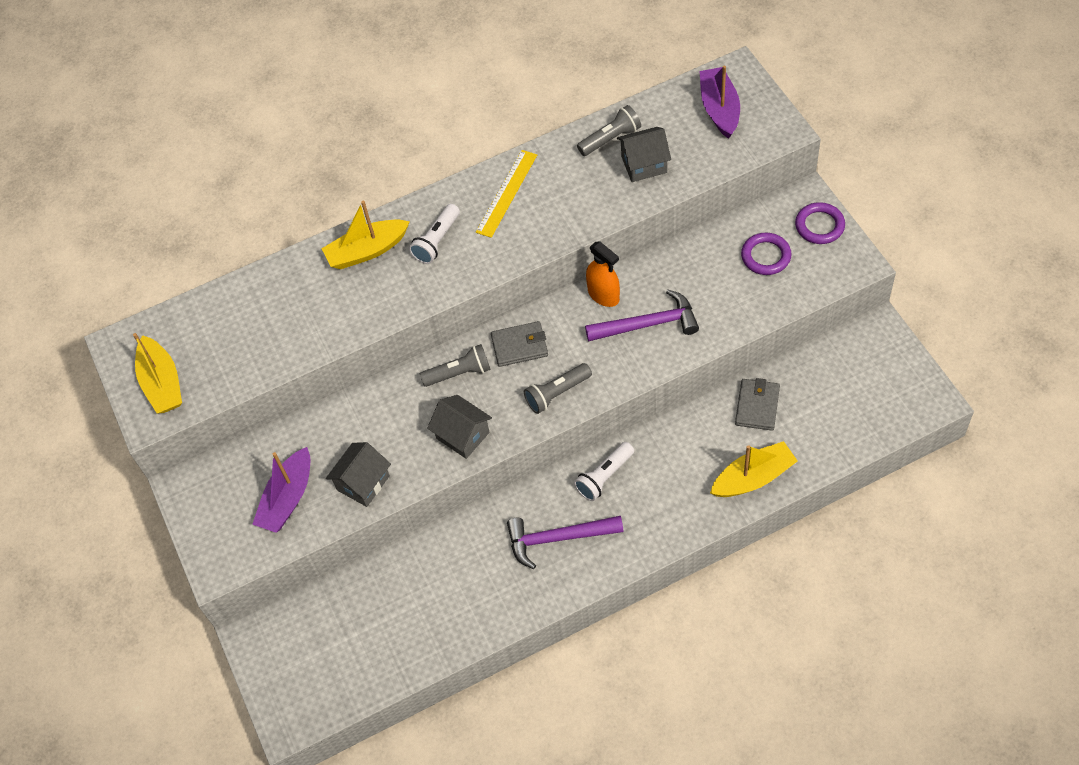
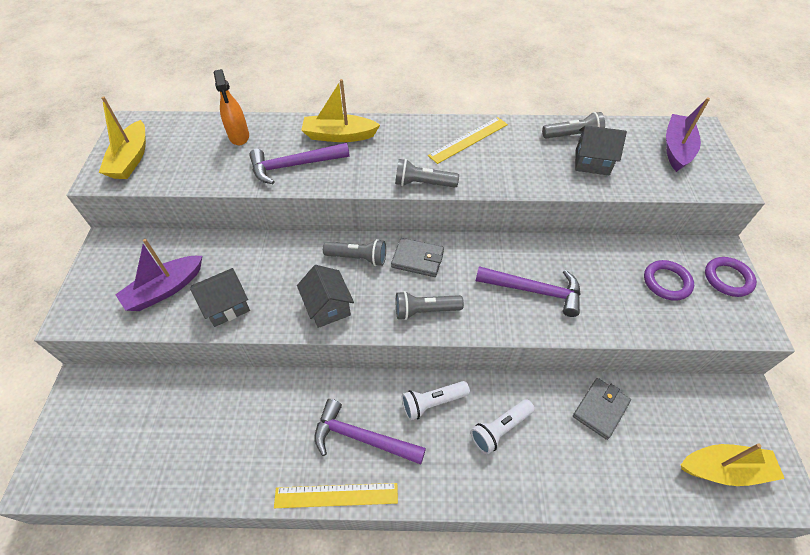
camera: 20 degrees right, 5 degrees down
white flashlight [409,204,460,264] -> white flashlight moved to [470,399,535,454]
orange spray bottle [586,242,620,307] -> orange spray bottle moved to [214,69,249,145]
yellow boat [710,441,798,497] -> yellow boat moved to [681,443,785,486]
none -> purple hammer [249,143,350,184]
none -> yellow ruler [274,483,398,508]
none -> grey flashlight [395,159,459,187]

